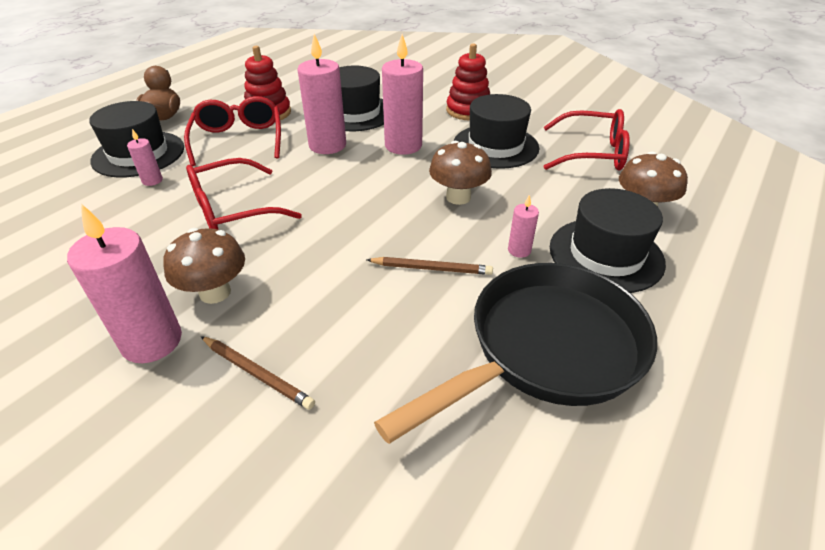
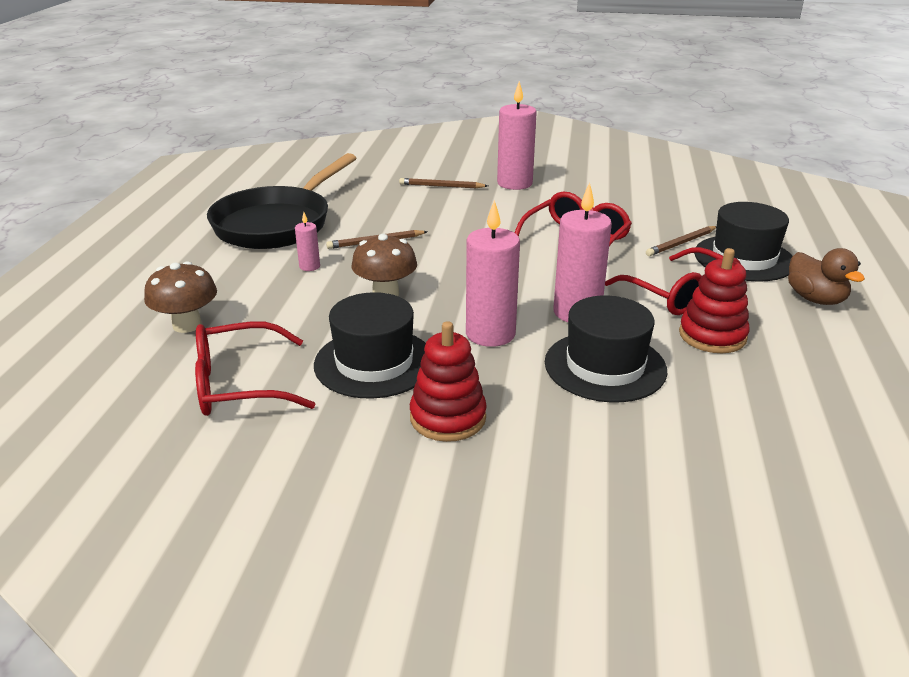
camera: 155 degrees right, 10 degrees down
pink candle [127,129,163,186] -> brown pencil [646,226,717,256]
brown mushroom [163,228,245,304] -> none
black hat [550,188,666,293] -> none

